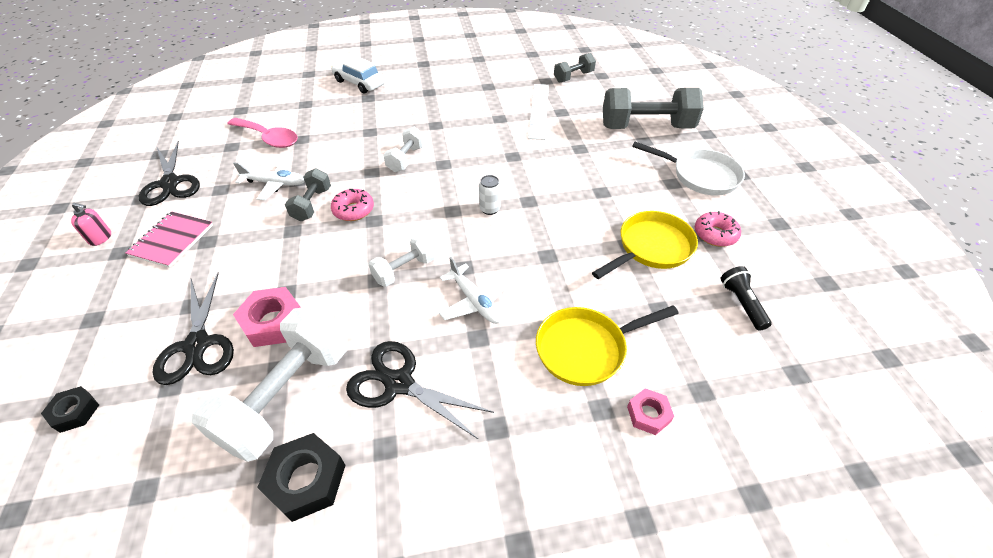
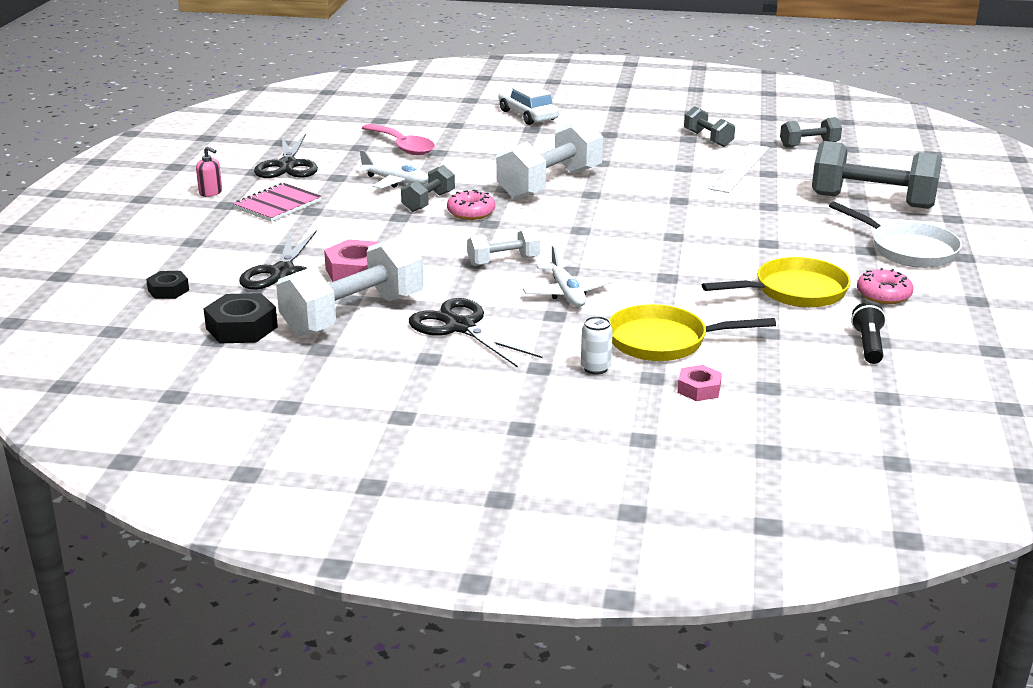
camera: 20 degrees right, 20 degrees down
black nut [257,433,345,522] -> black nut moved to [203,293,278,343]
white dumbbell [383,127,425,172] -> white dumbbell [496,118,603,200], size x1.90
white can [479,175,501,215] -> white can moved to [581,316,613,375]
none -> grey dumbbell [684,106,735,147]

